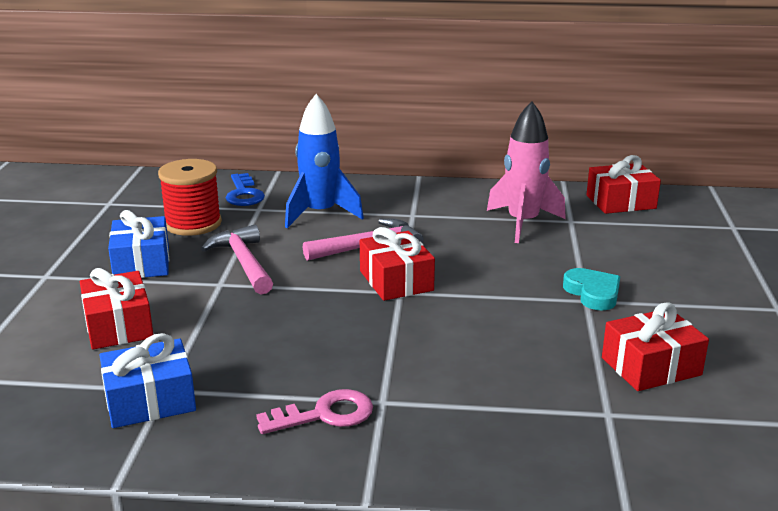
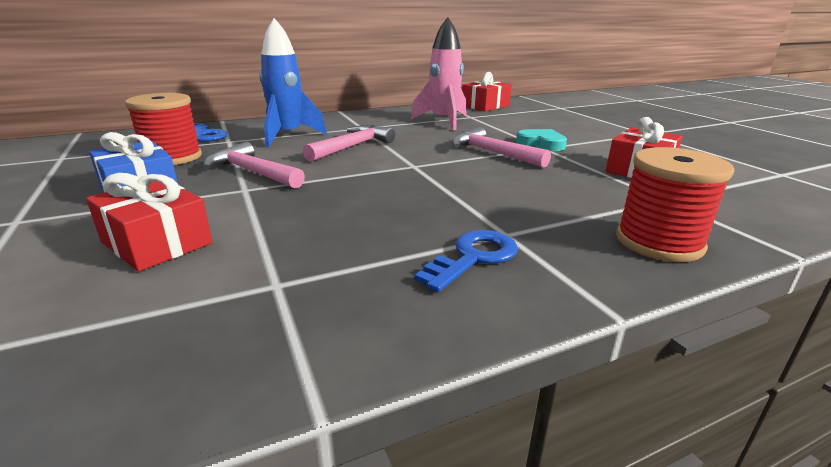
camera: 30 degrees left, 0 degrees up
blue gift [99,333,196,428] -> none
pink key [256,389,373,434] -> blue key [414,230,518,292]
red gift [360,227,435,301] -> none
none -> pink hammer [452,126,551,168]
none -> red spool [616,147,735,262]

